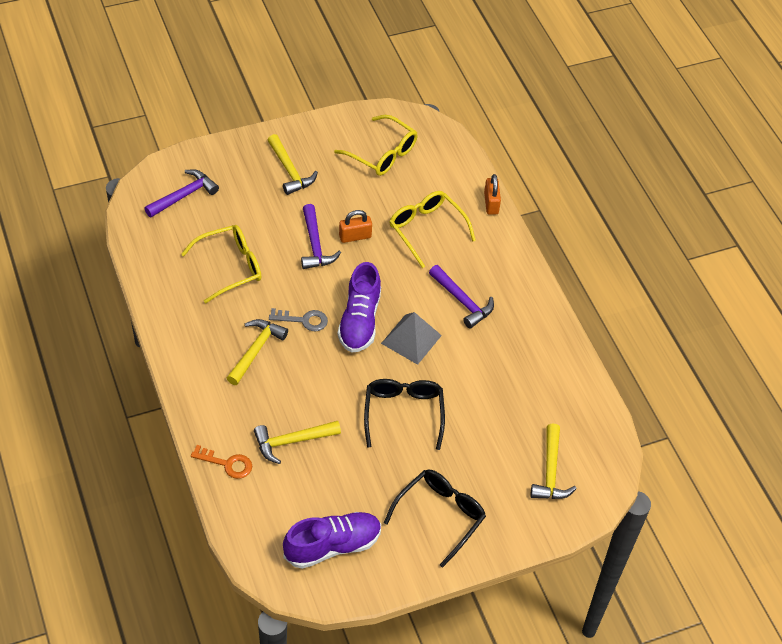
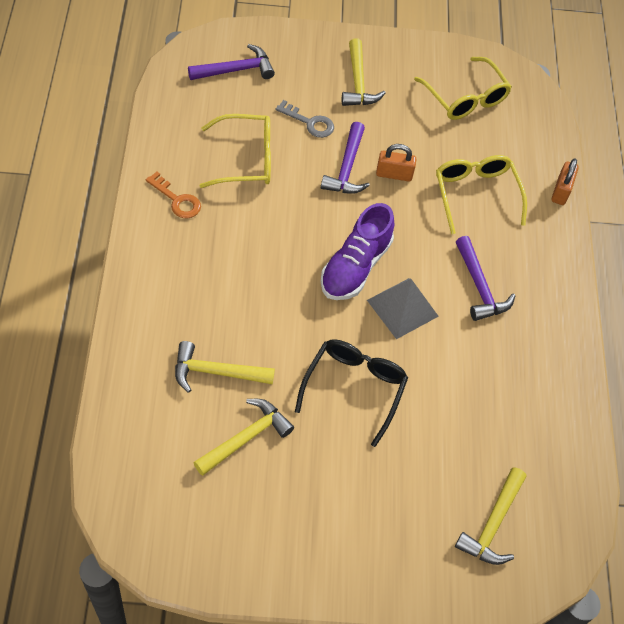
camera: 20 degrees right, 5 degrees up
orange key [191,445,252,479] -> orange key moved to [146,172,201,218]
yellow hammer [227,319,288,385] -> yellow hammer moved to [193,399,294,476]
grey key [269,308,328,331] -> grey key moved to [276,100,334,138]
purple shoe [283,512,381,569] -> none
black glasses [384,469,486,568] -> none

